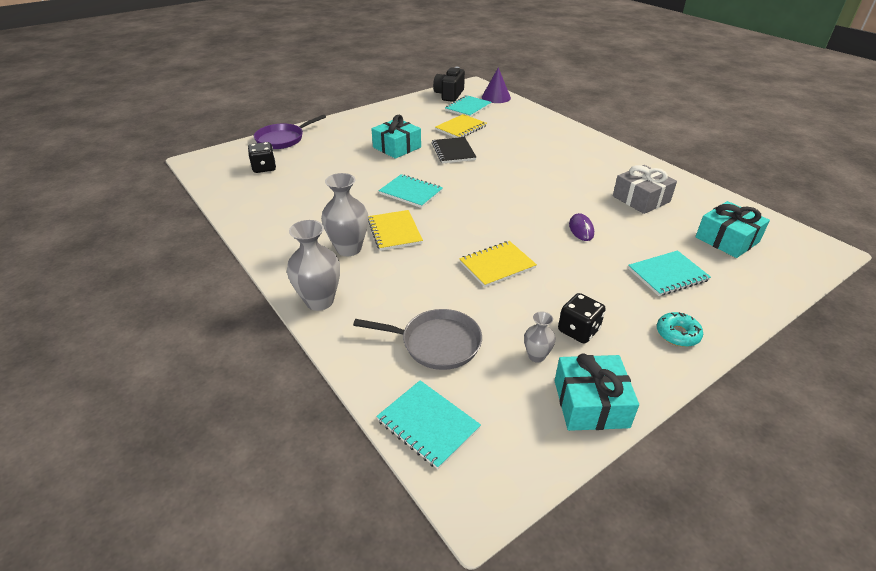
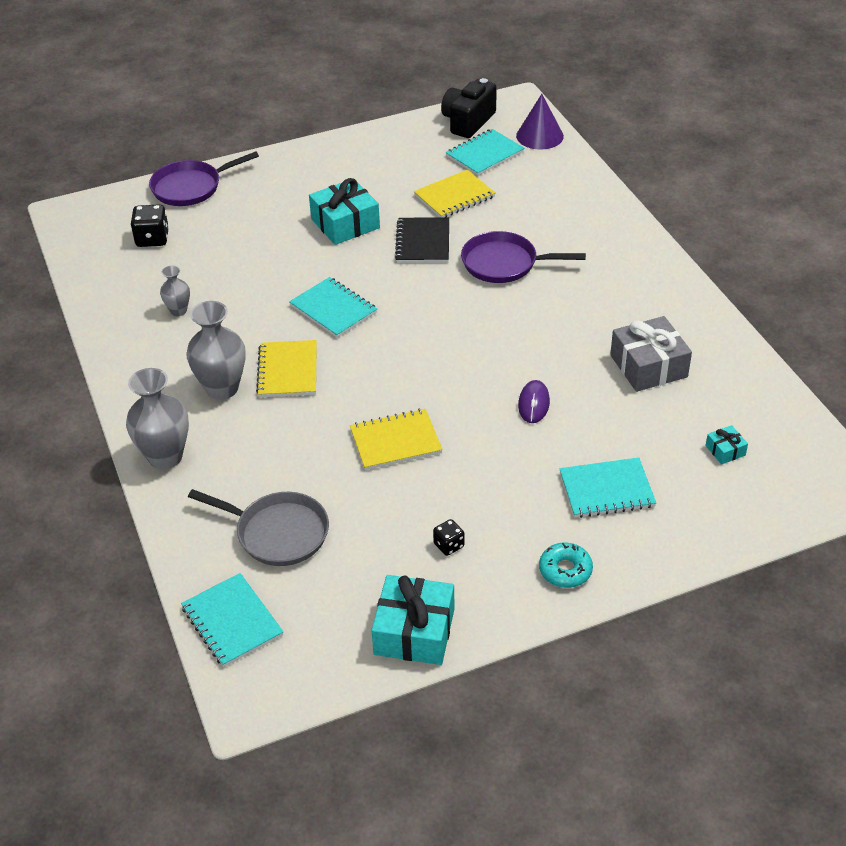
camera: 15 degrees right, 5 degrees up
grey vase [524,311,556,363] -> grey vase moved to [160,265,190,316]
black dice [558,293,606,344] -> black dice [433,519,464,556], size x0.60
turquoise gift [695,201,770,258] -> turquoise gift [705,425,748,464], size x0.47
none -> purple pan [461,231,586,283]

